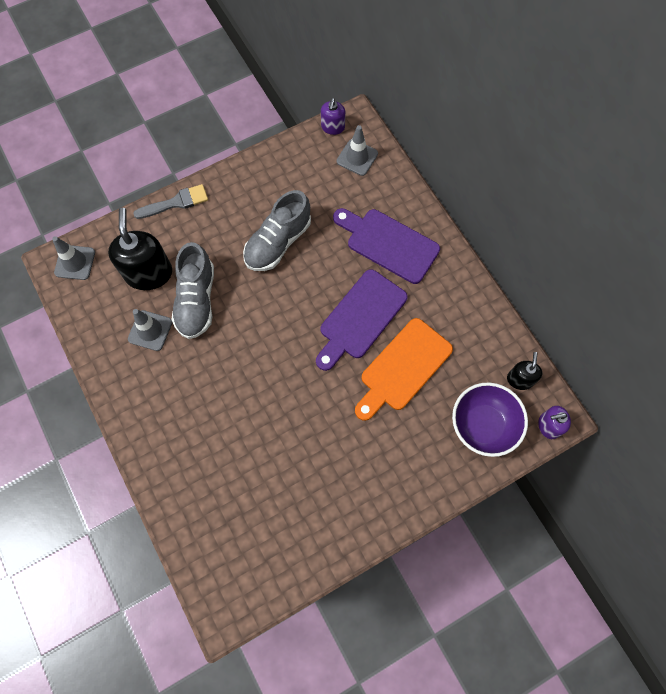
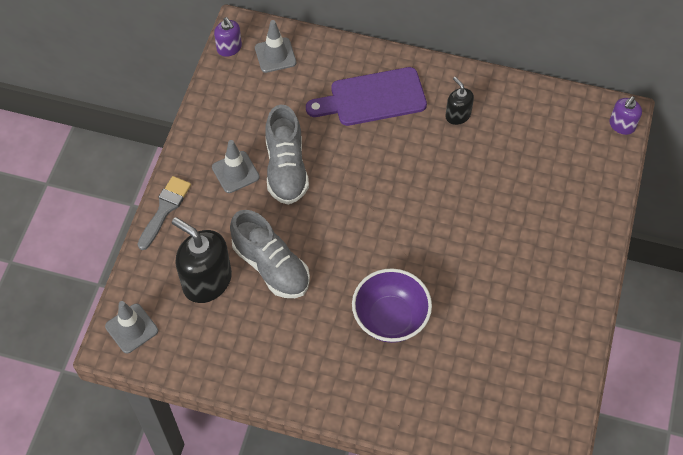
camera: 45 degrees left, 10 degrees down
grey traffic cone [128,309,172,351] -> grey traffic cone moved to [212,140,260,193]
purple cutting board [316,269,408,371] -> none
orange cutting board [355,318,453,421] -> none
purple bowl [452,383,528,457] -> purple bowl moved to [352,268,432,343]
black soap dispenser [507,352,542,390] -> black soap dispenser moved to [445,77,474,125]

